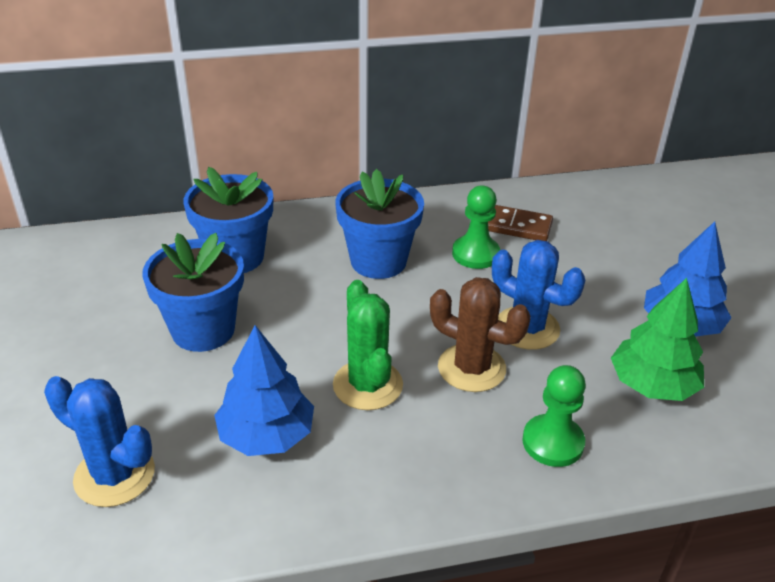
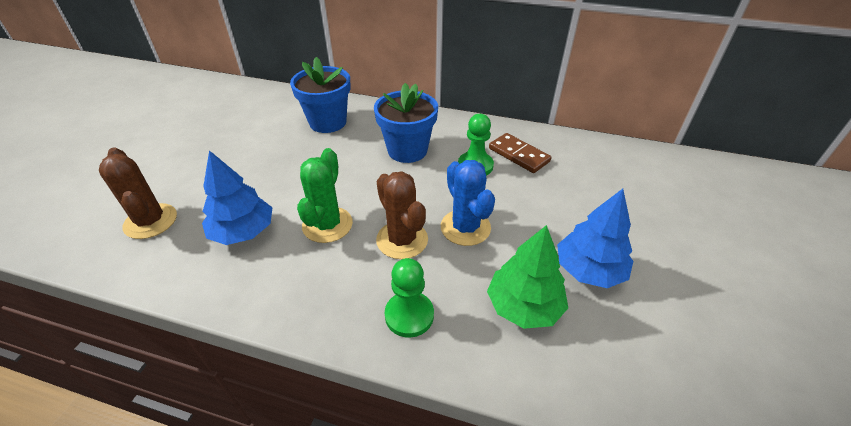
camera: 30 degrees right, 5 degrees up
blue cactus [44,376,155,507] -> brown cactus [99,147,177,239]
blue flower pot [142,233,244,352] -> none

